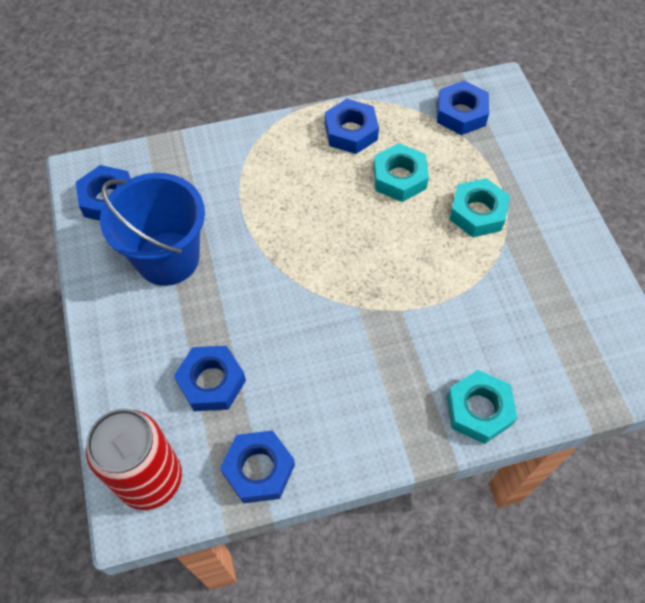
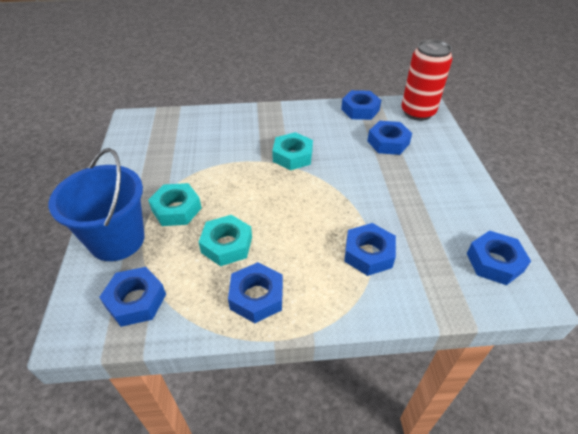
camera: 170 degrees left, 15 degrees down
blue bucket [100,173,205,286] -> blue bucket moved to [49,148,145,261]
turquoise nut [447,370,517,444] -> turquoise nut moved to [272,132,313,170]
none -> blue nut [344,223,396,276]

